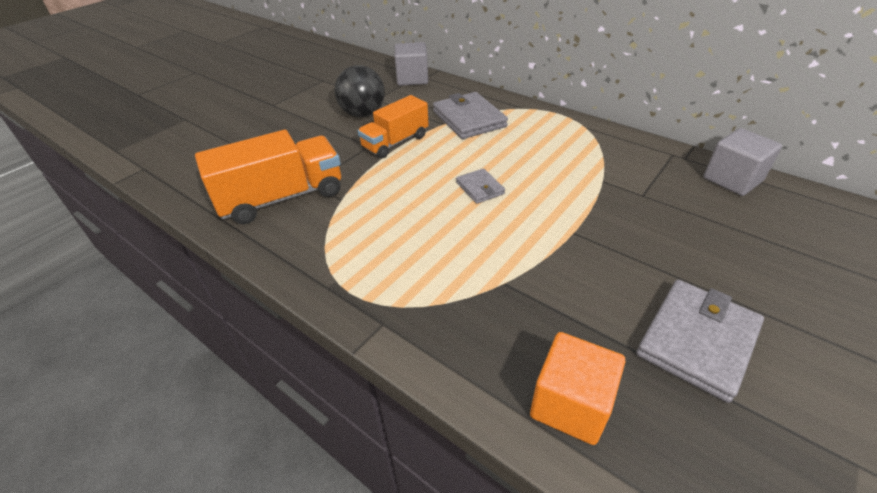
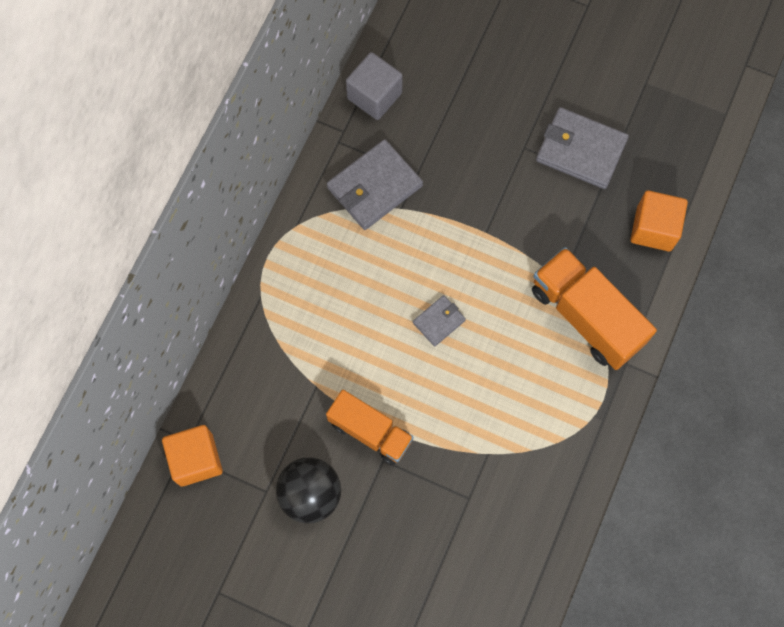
camera: 105 degrees left, 30 degrees up
orange truck [195,130,341,224] -> orange truck moved to [532,247,657,370]
grey cube [394,42,428,86] -> orange cube [162,425,223,487]
grey wallet [433,92,508,139] -> grey wallet moved to [327,139,423,230]

